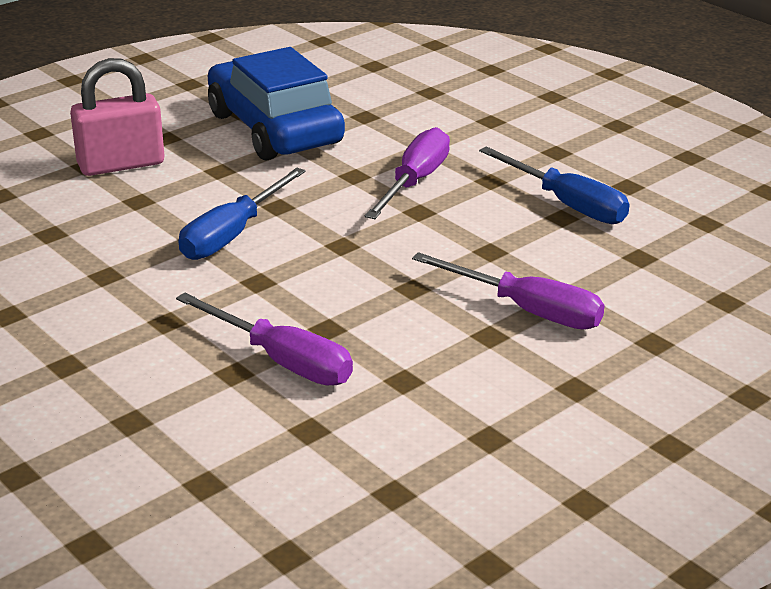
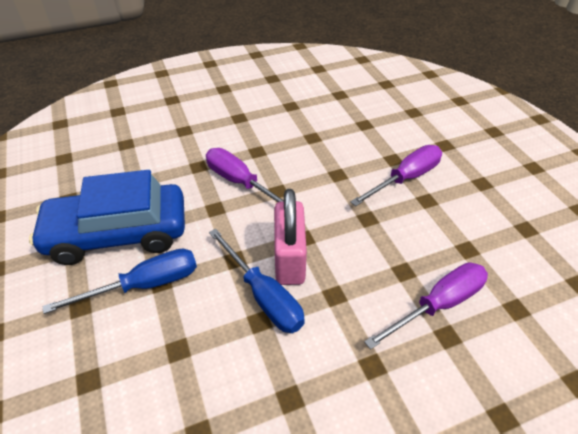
camera: 70 degrees left, 15 degrees up
pink padlock [70,58,165,176] -> pink padlock moved to [274,189,307,285]
blue screwdriver [479,146,629,224] -> blue screwdriver moved to [43,249,197,314]

